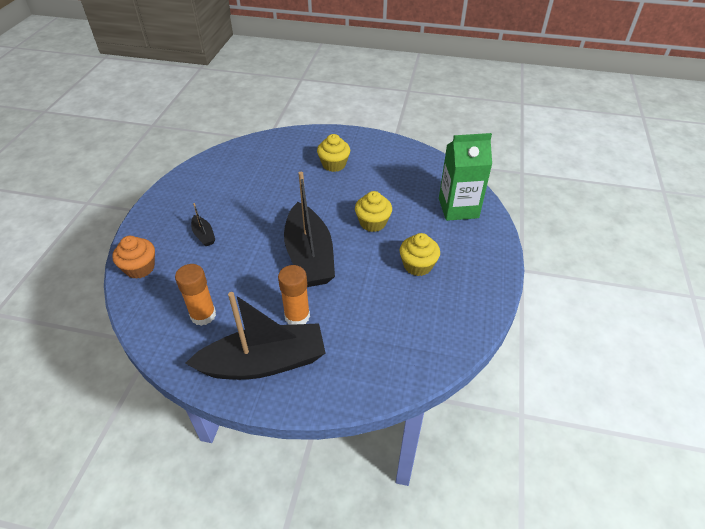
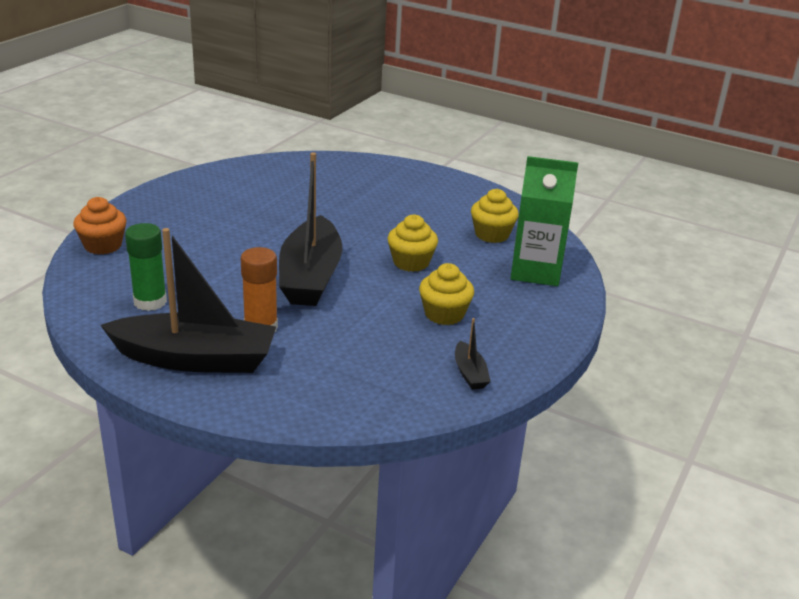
camera: 15 degrees right, 15 degrees down
orange glue stick [175,264,216,326] -> green glue stick [125,223,167,311]
black boat [191,203,215,246] -> black boat moved to [455,318,491,390]
yellow cupcake [317,134,350,172] -> yellow cupcake moved to [471,189,519,243]

